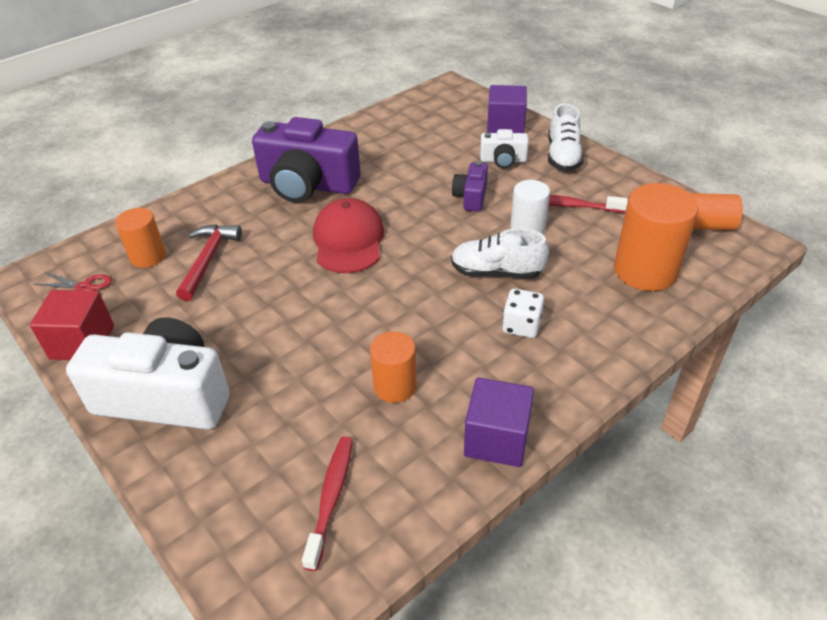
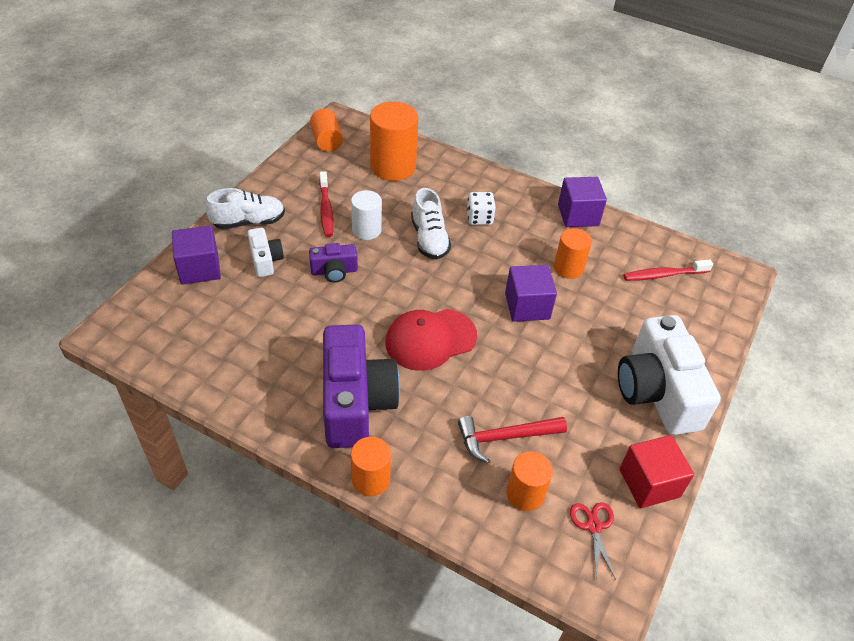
camera: 115 degrees left, 5 degrees up
none -> orange cylinder [351,437,391,496]
none -> purple cube [505,265,557,322]

